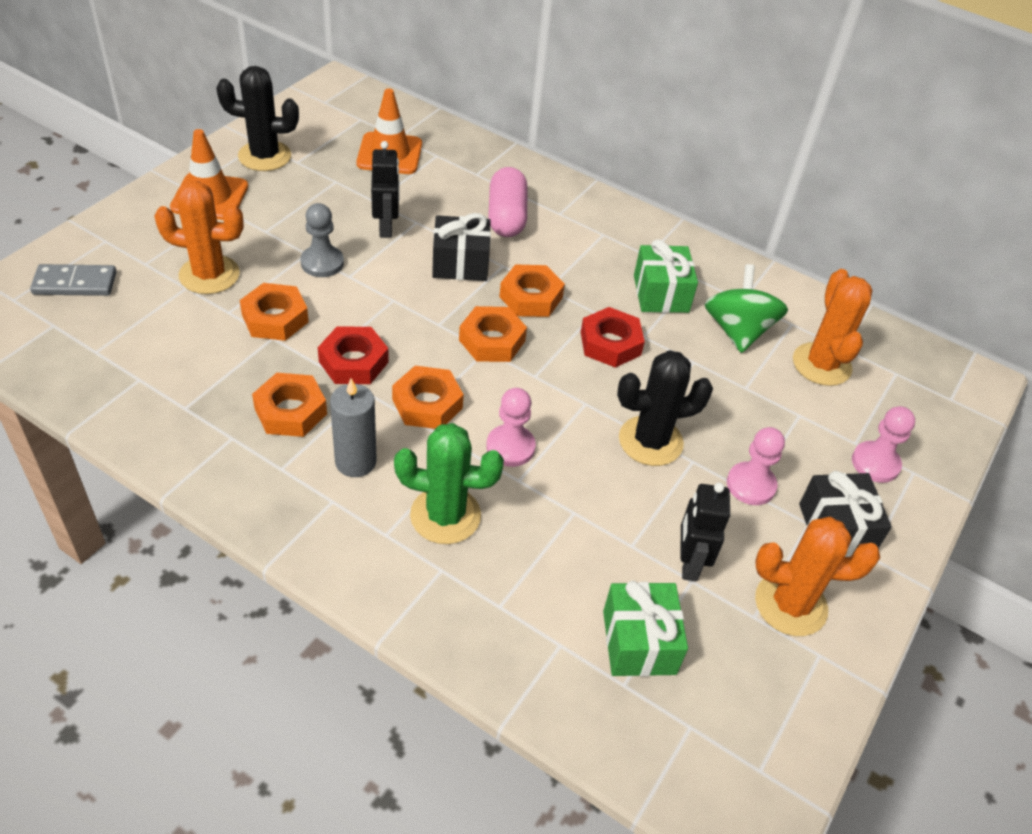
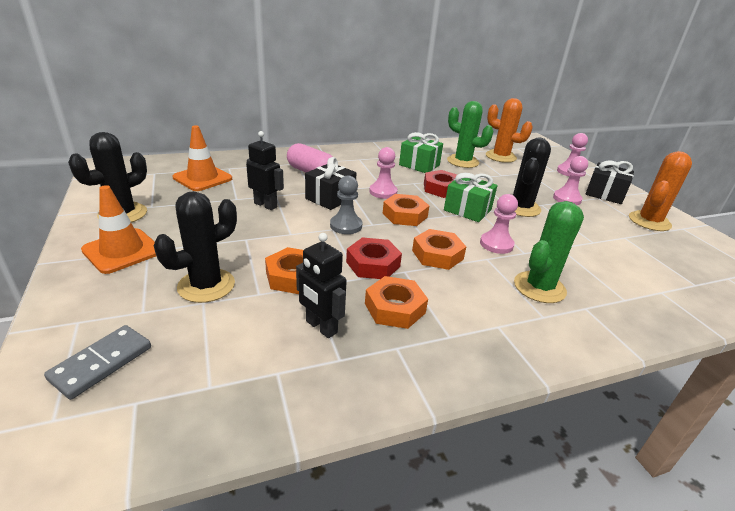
camera: 50 degrees left, 15 degrees down
orange cactus [154,181,244,294] -> black cactus [154,191,237,303]
grey pawn [300,203,344,277] -> grey pawn moved to [330,175,362,234]
grey candle [330,378,377,477] -> none
orange nut [499,265,565,317] -> pink pawn [369,147,398,199]
green gift [603,581,688,676] -> green gift moved to [444,173,498,222]
black robot [680,483,730,581] -> black robot moved to [296,233,347,338]
green spinning top [705,264,788,353] -> green cactus [447,101,493,168]

